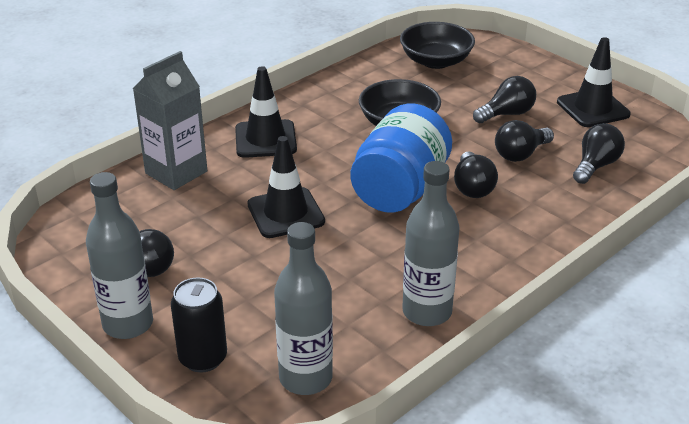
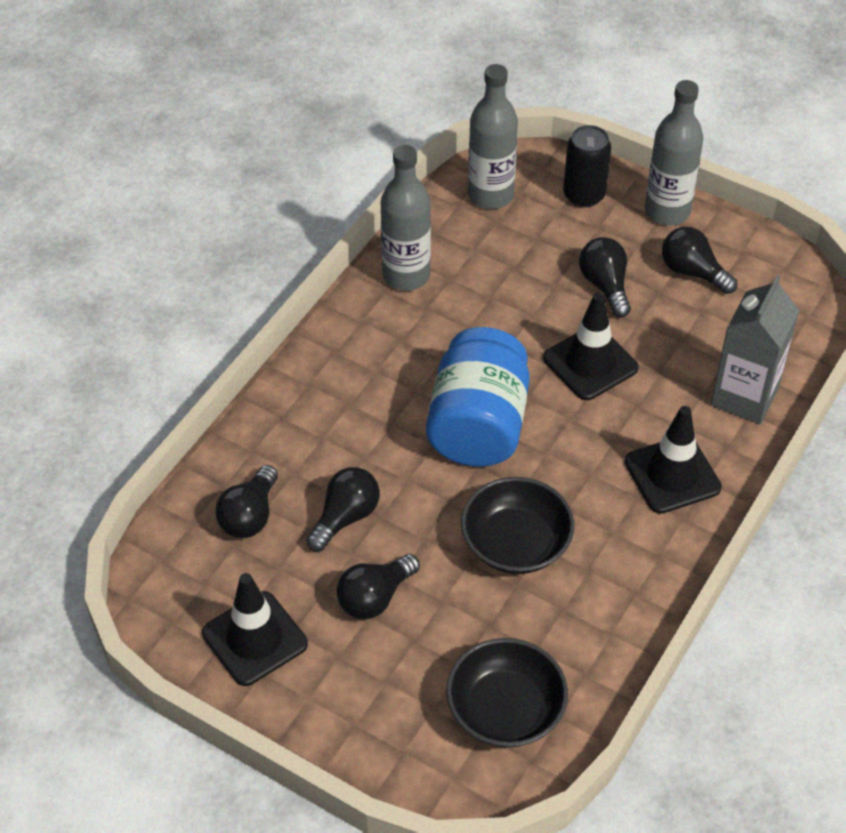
camera: 165 degrees right, 15 degrees up
black light bulb [454,151,498,198] -> black light bulb moved to [579,237,631,318]

